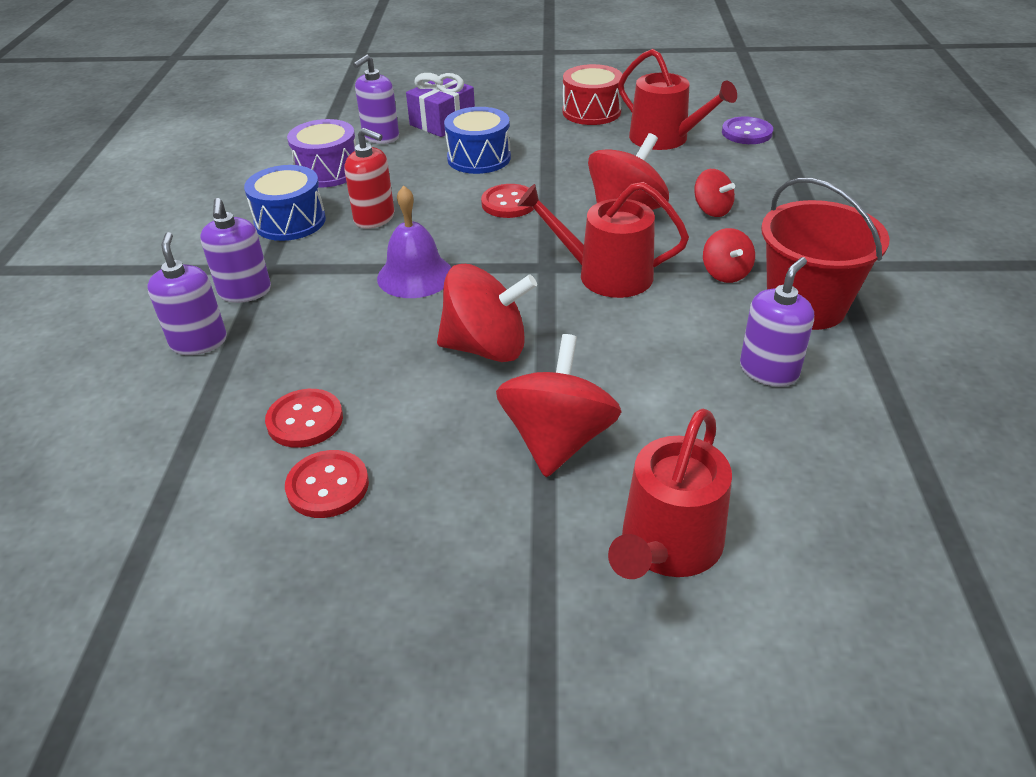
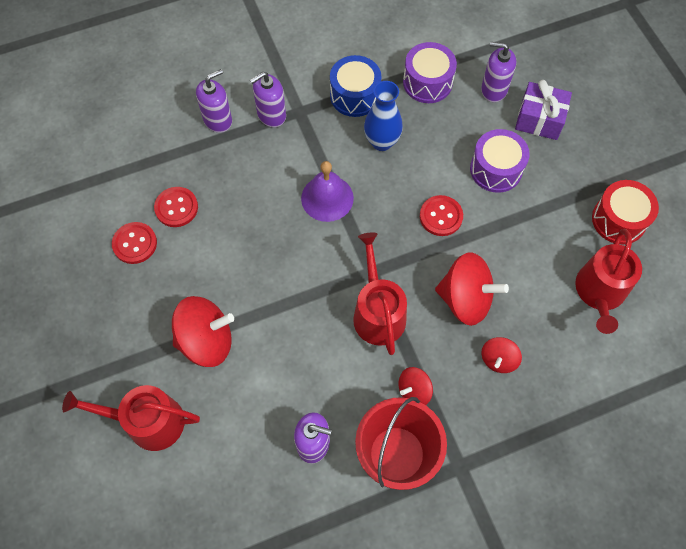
camera: 65 degrees right, 25 degrees up
red soap dispenser [344,128,394,229] -> blue vase [364,81,403,151]
red spinning top [437,264,537,362] -> none
blue drum [444,107,511,174] -> purple drum [470,129,530,193]
purple button [722,116,773,144] -> none

